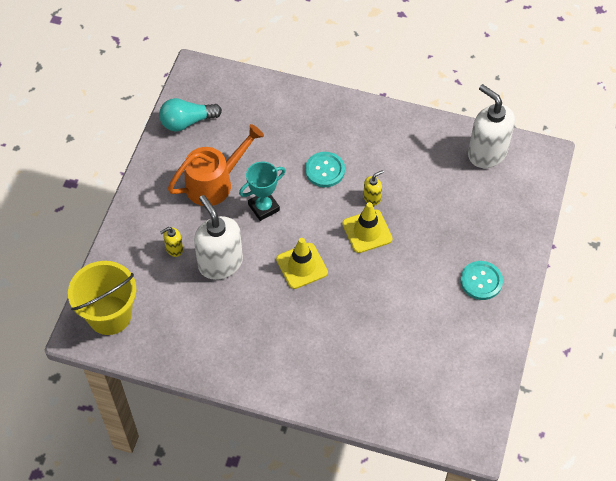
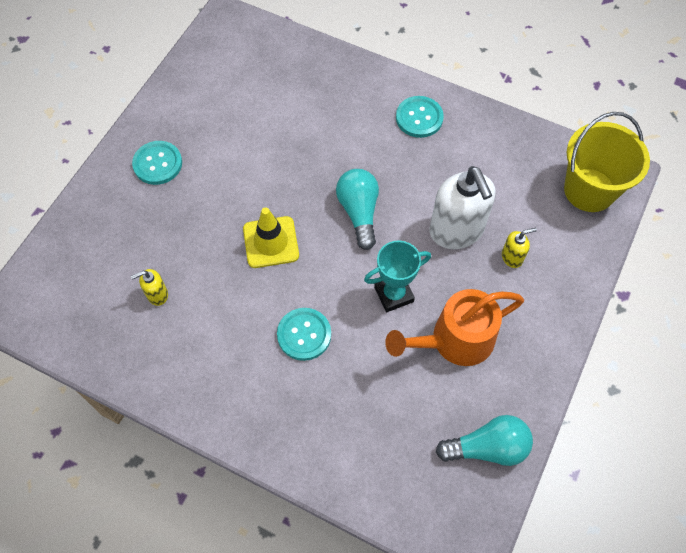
camera: 170 degrees left, 5 degrees up
yellow traffic cone [276,238,328,289] -> turquoise light bulb [336,169,379,250]
yellow soap dispenser [363,170,384,206] -> yellow soap dispenser moved to [131,269,168,306]
white soap dispenser [468,84,515,168] -> none
none -> turquoise button [396,96,444,138]

